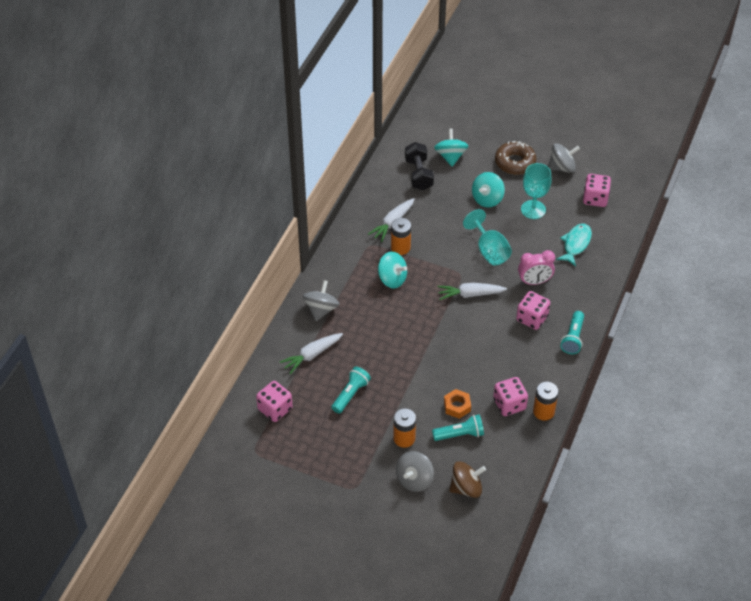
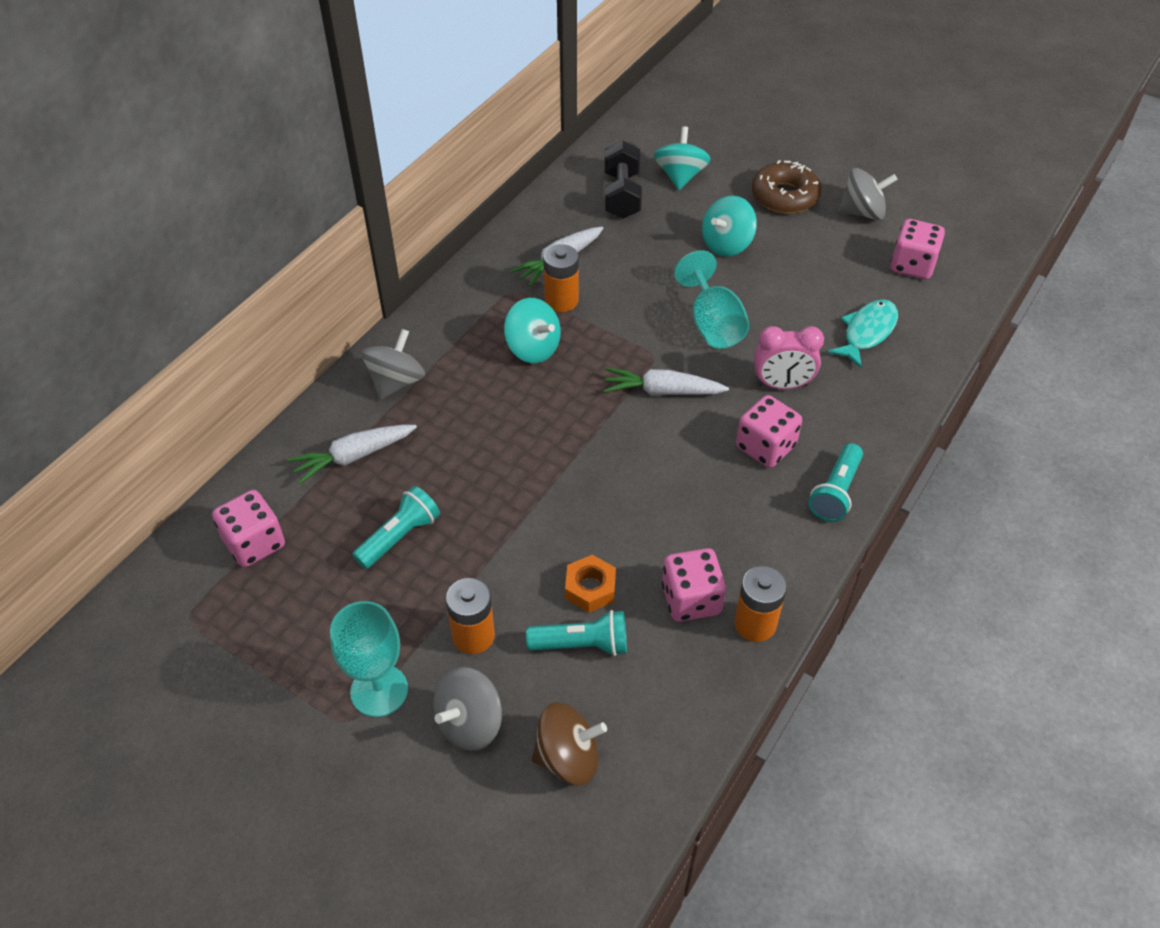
camera: 10 degrees right, 0 degrees up
turquoise goblet [521,163,552,219] -> turquoise goblet moved to [330,601,408,717]

